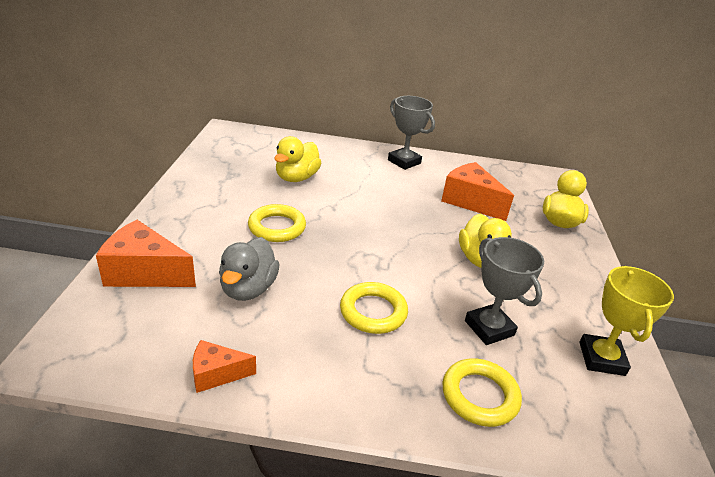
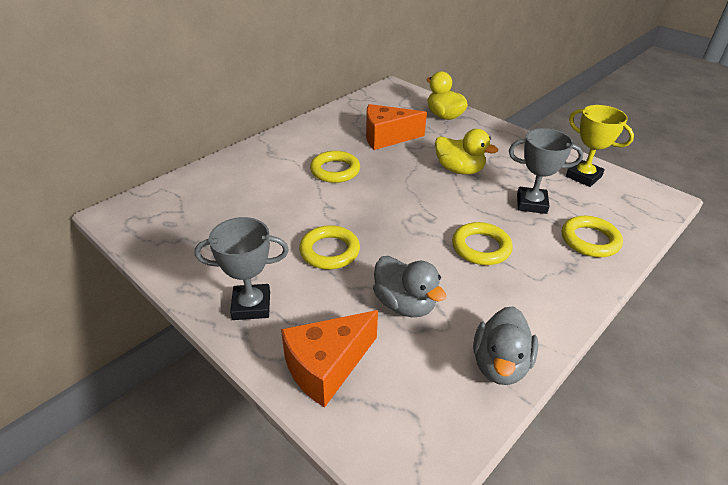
camera: 50 degrees left, 5 degrees up
orange cheese [193,340,256,393] -> grey duck [473,306,538,385]
yellow duck [274,136,321,182] -> none
grey trophy [388,96,435,170] -> grey trophy moved to [195,217,289,320]
none -> yellow ring [310,151,360,183]

